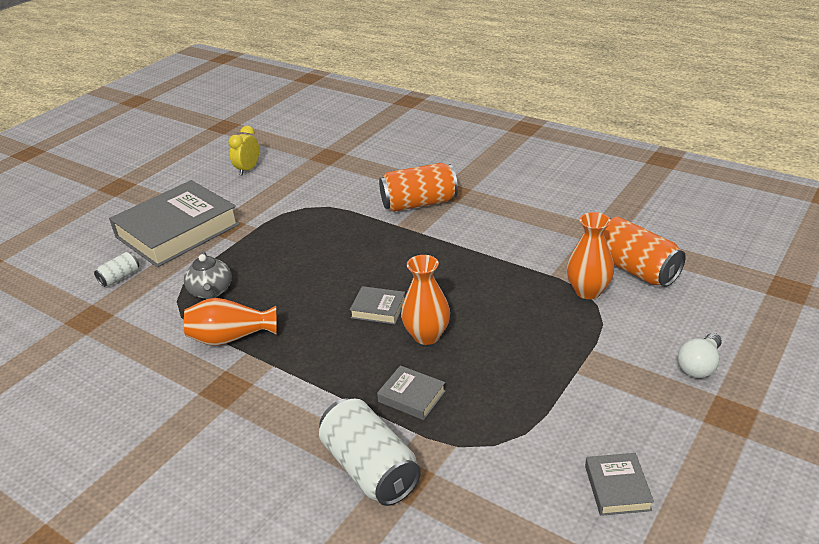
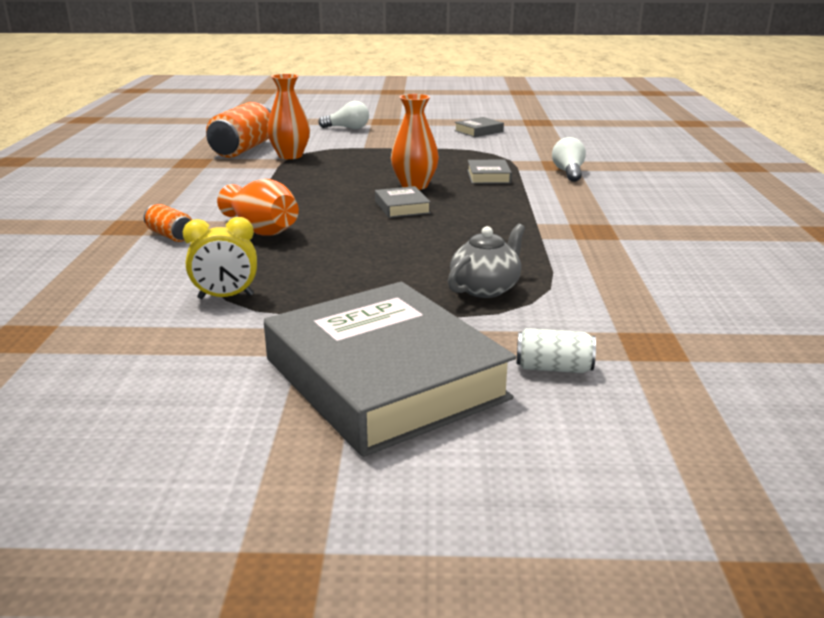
camera: 125 degrees left, 10 degrees down
grey book [109,180,240,267] -> grey book turned 45 degrees clockwise [264,282,516,457]
orange vase [184,298,277,346] -> orange vase moved to [217,179,299,236]
yellow clock [228,126,259,176] -> yellow clock moved to [183,217,257,299]
white can [319,398,421,506] -> white light bulb [552,137,586,182]
orange can [379,163,458,212] -> orange can [144,204,192,242], size x0.50

